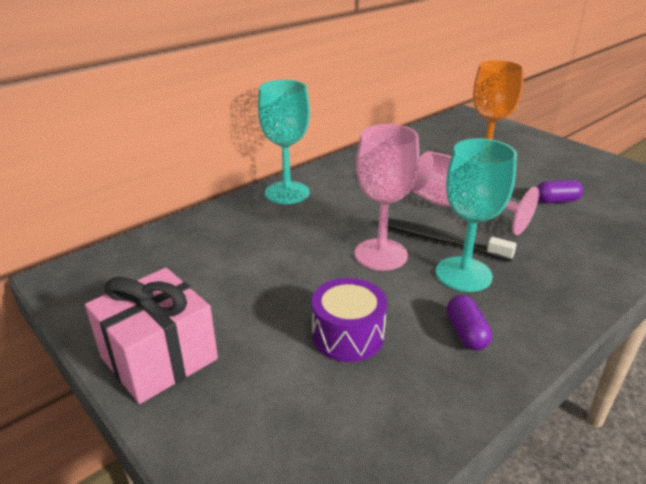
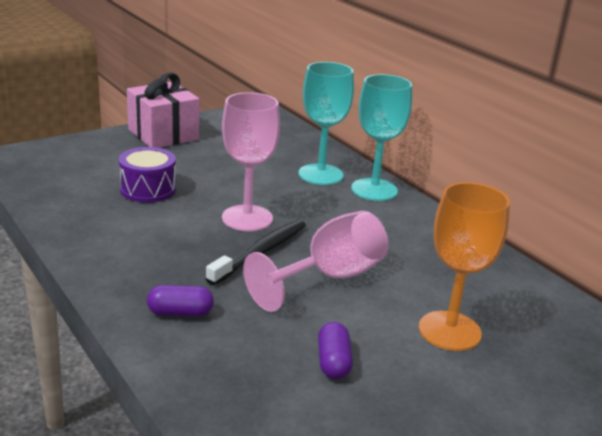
camera: 95 degrees right, 5 degrees down
turquoise goblet [436,138,517,292] -> turquoise goblet moved to [298,62,354,185]
purple capsule [447,295,492,350] -> purple capsule moved to [147,285,214,317]

